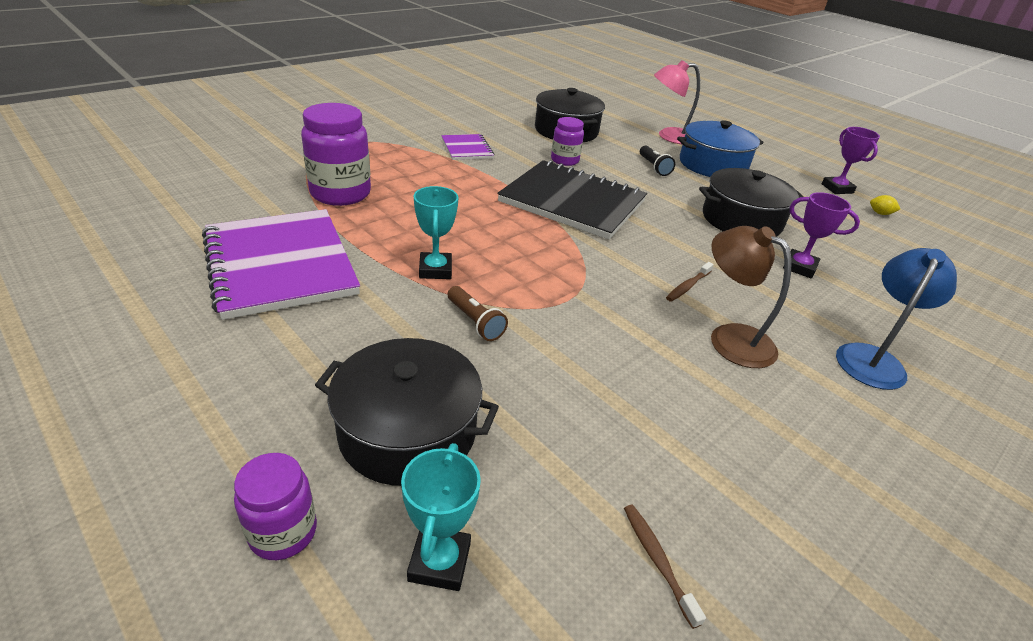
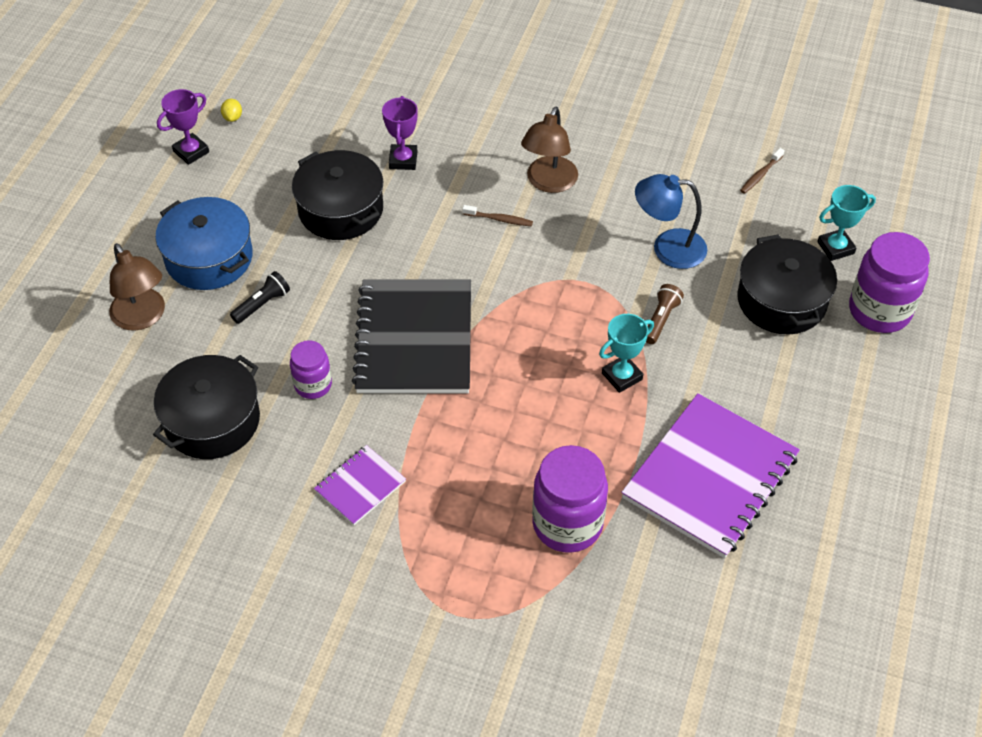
camera: 115 degrees left, 15 degrees up
purple jar [234,453,317,560] -> purple jar [849,232,930,333], size x1.74
pink lamp [654,60,700,144] -> brown lamp [109,243,165,331]
blue lamp [836,248,957,390] -> blue lamp moved to [635,174,707,269]

